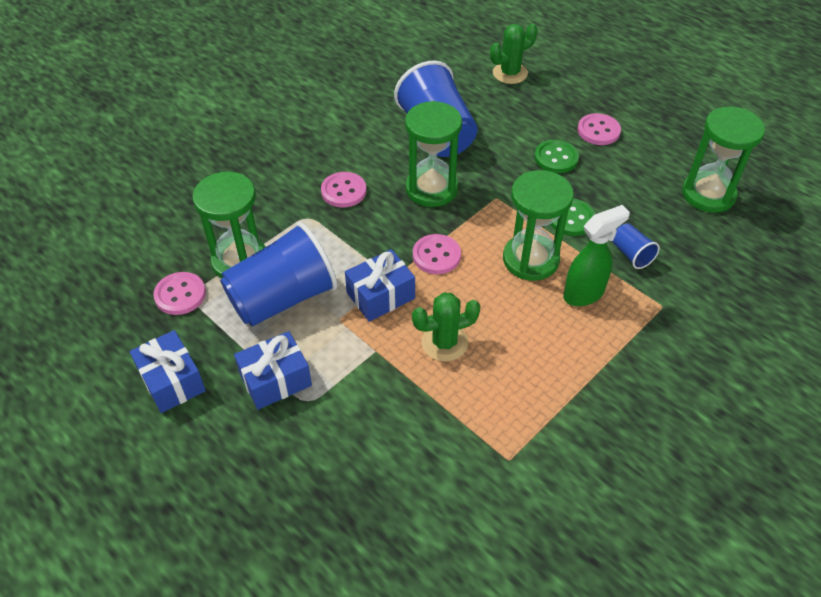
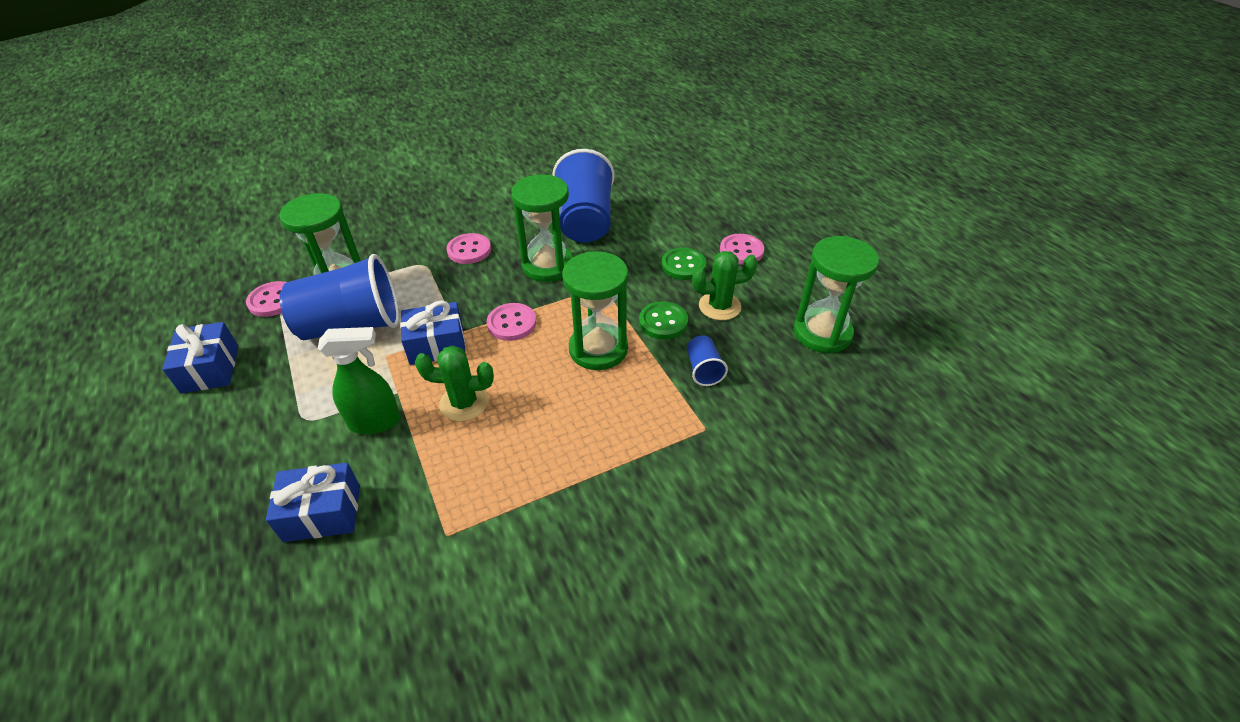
camera: 20 degrees right, 5 degrees down
blue gift [234,331,312,410] -> blue gift moved to [266,463,360,542]
green cactus [490,23,537,84] -> green cactus moved to [692,251,758,320]
green spray bottle [563,205,630,306] -> green spray bottle moved to [318,327,401,434]

